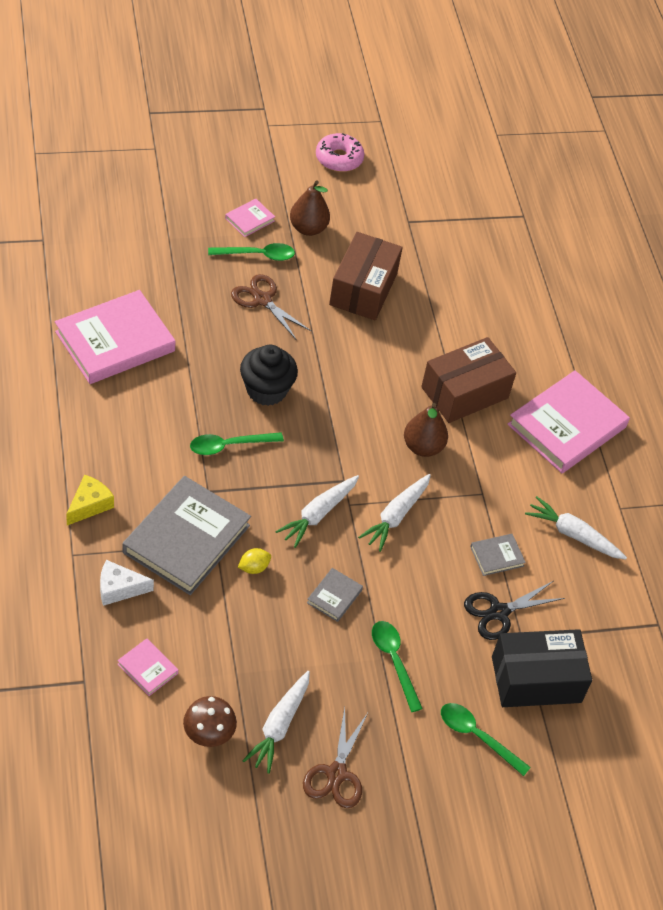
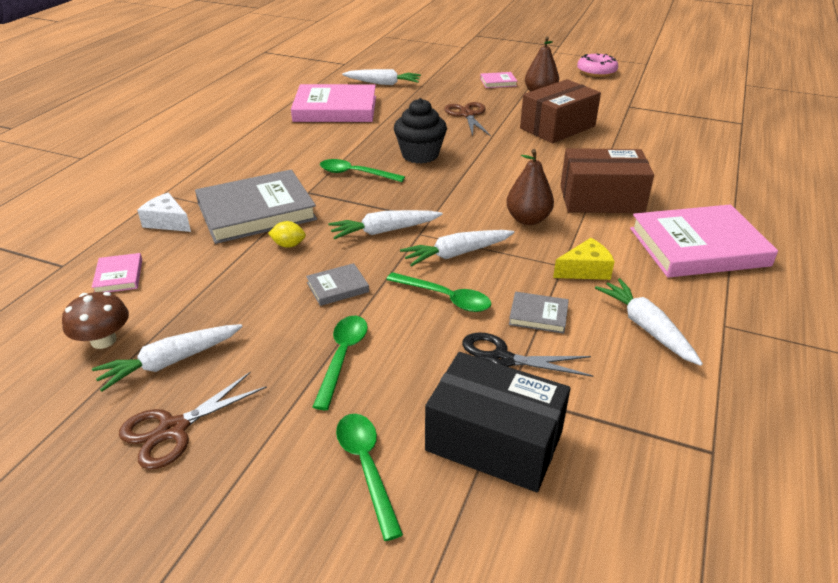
camera: 40 degrees right, 15 degrees down
yellow cheese [66,474,114,525] -> yellow cheese moved to [553,238,615,280]
green spoon [208,243,295,261] -> green spoon moved to [386,272,491,312]
none -> white carrot [342,69,421,85]

